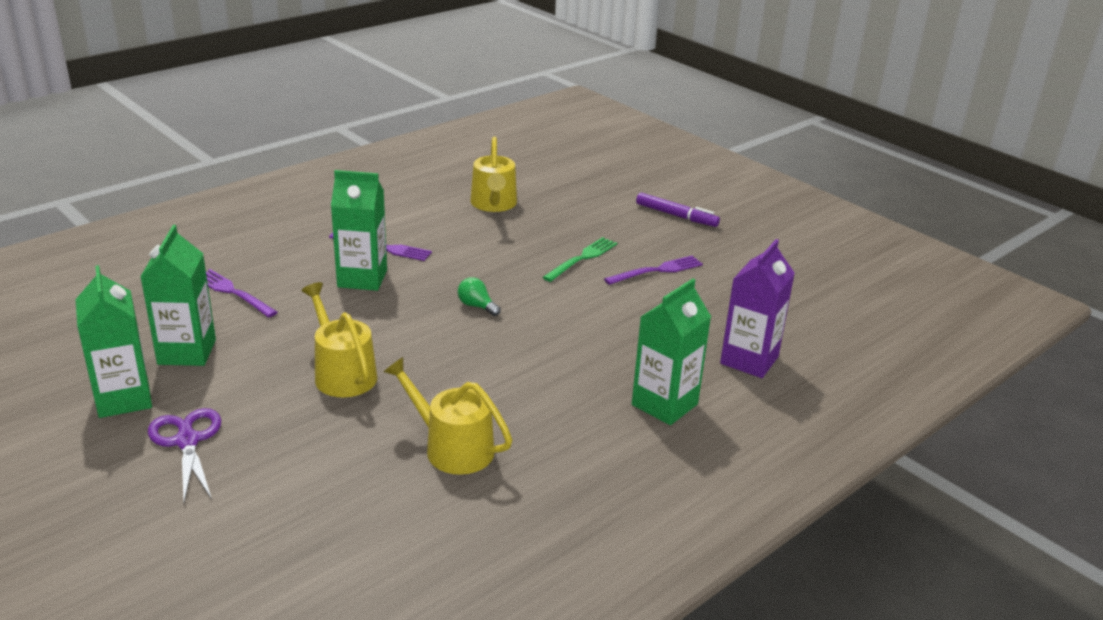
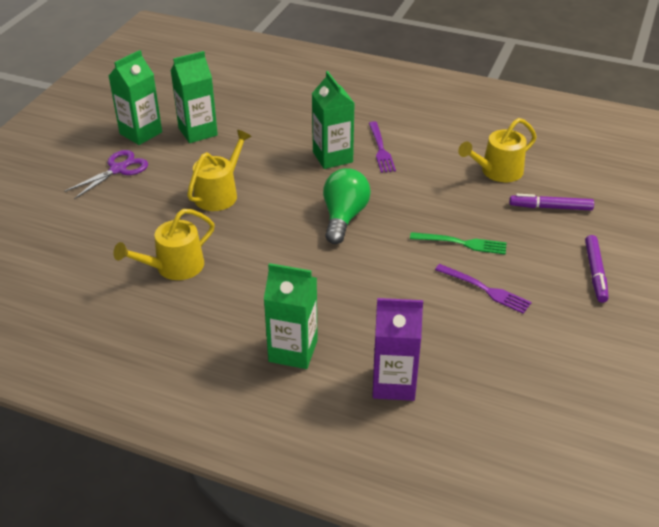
camera: 65 degrees right, 10 degrees up
purple fork [206,269,278,318] -> none
yellow watering can [384,357,512,475] -> yellow watering can turned 135 degrees counterclockwise [113,209,215,280]
green light bulb [458,277,501,316] -> green light bulb [323,168,371,244], size x2.04
none -> purple marker [509,194,594,210]

